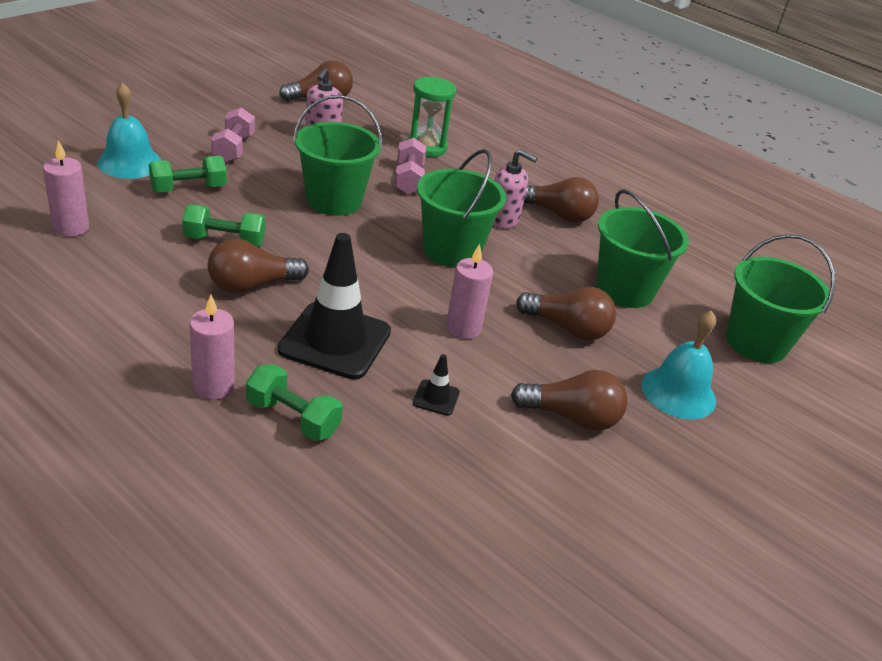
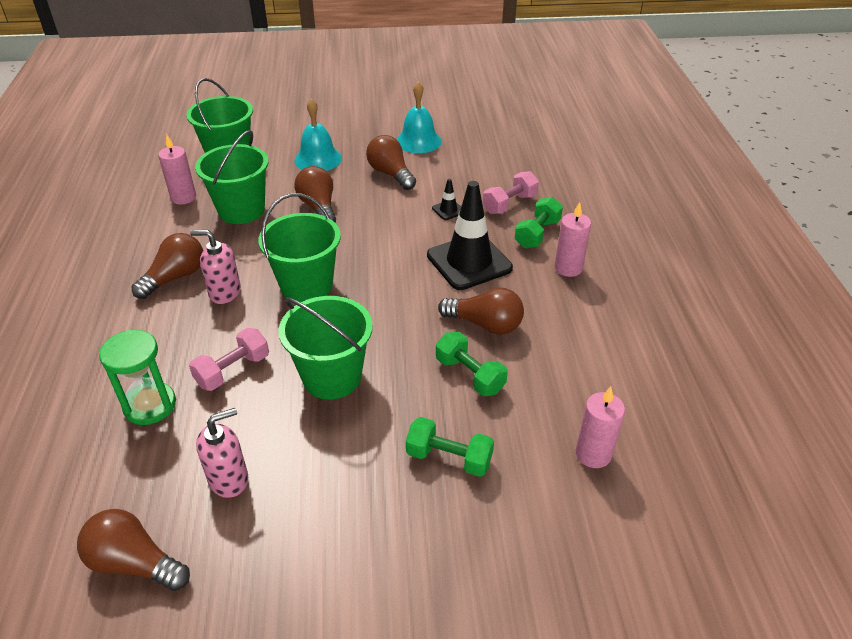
camera: 130 degrees left, 5 degrees up
turquoise bell [97,82,162,179] -> turquoise bell moved to [396,81,442,153]
pink dumbbell [211,107,255,163] -> pink dumbbell moved to [483,171,539,214]
green dumbbell [246,364,343,441] -> green dumbbell turned 45 degrees clockwise [515,197,563,248]
pink candle [446,244,493,339] -> pink candle moved to [158,135,196,205]
pink soap dispenser [493,149,538,228] -> pink soap dispenser turned 60 degrees counterclockwise [190,230,241,304]
brown light bulb [524,177,599,223] -> brown light bulb turned 60 degrees clockwise [131,233,203,299]

